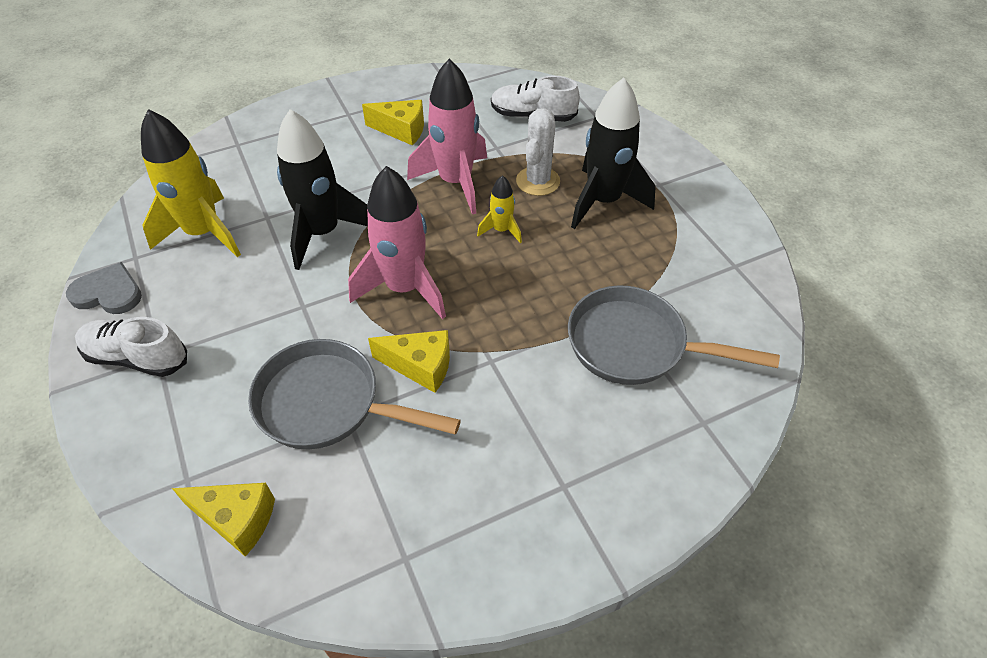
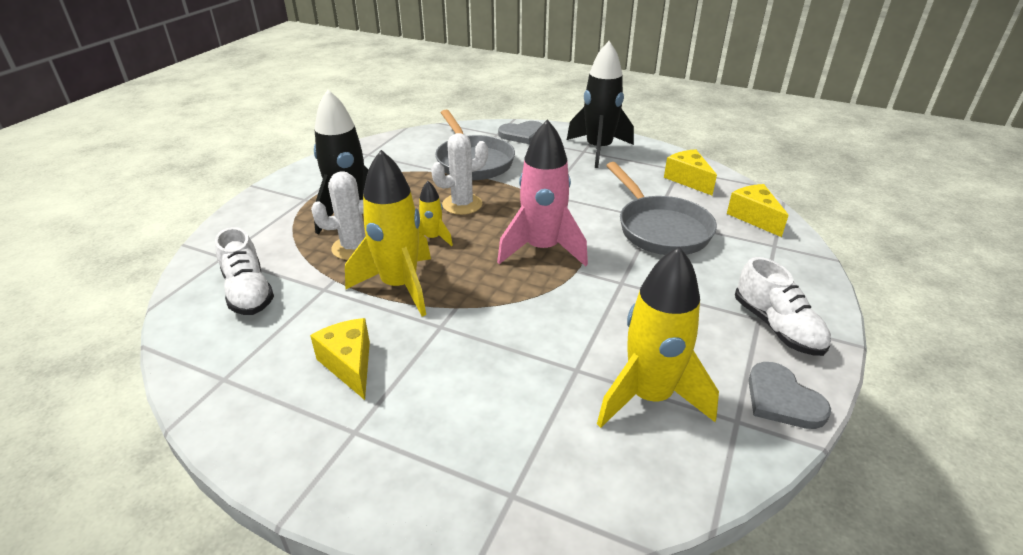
camera: 130 degrees left, 15 degrees down
black rocket [277,109,368,270] -> black rocket moved to [567,41,634,168]
yellow cheese [368,330,450,393] -> yellow cheese moved to [664,149,717,195]
pink rocket [407,59,487,215] -> yellow rocket [345,150,431,317]
none -> white cactus [431,133,488,215]
none -> grey heart [498,121,542,144]

